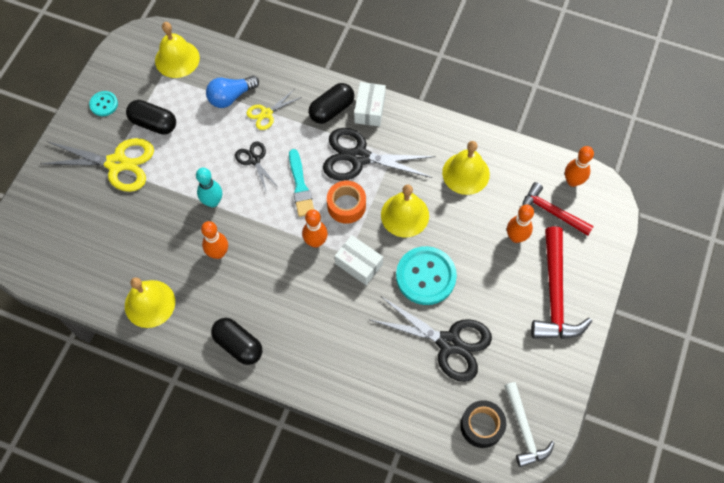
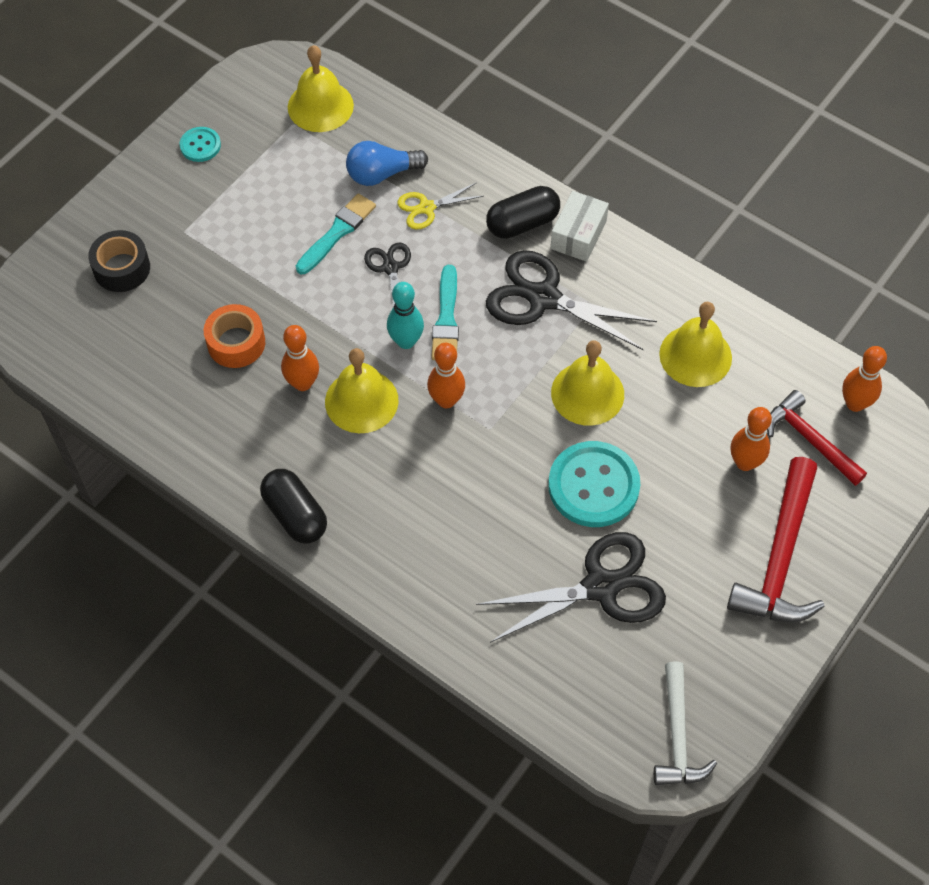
camera: 15 degrees right, 5 degrees down
yellow scissors [40,138,154,192] -> none
yellow bell [125,277,175,328] -> yellow bell moved to [325,348,399,433]
black capsule [126,100,176,135] -> none
turquoise bowling pin [196,168,222,207] -> turquoise bowling pin moved to [387,282,424,349]
orange tape [327,181,366,224] -> orange tape moved to [204,304,265,368]
white box [335,235,383,285] -> none
black scissors [370,297,492,382] -> black scissors turned 60 degrees counterclockwise [476,532,666,643]
black tape [460,400,506,448] -> black tape moved to [88,230,150,292]
none -> turquoise brush [296,193,376,274]

